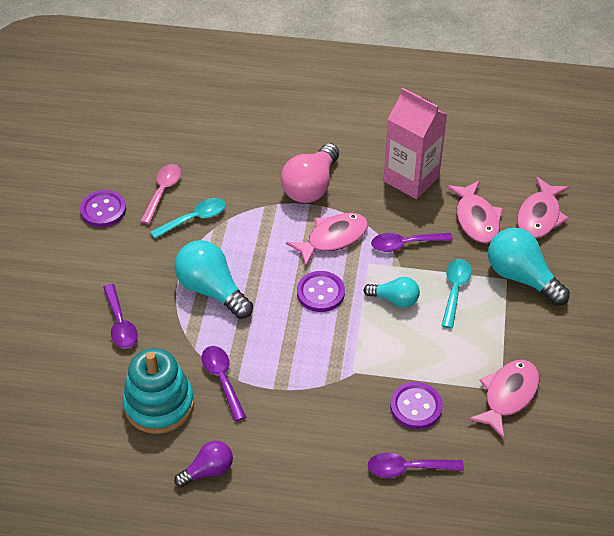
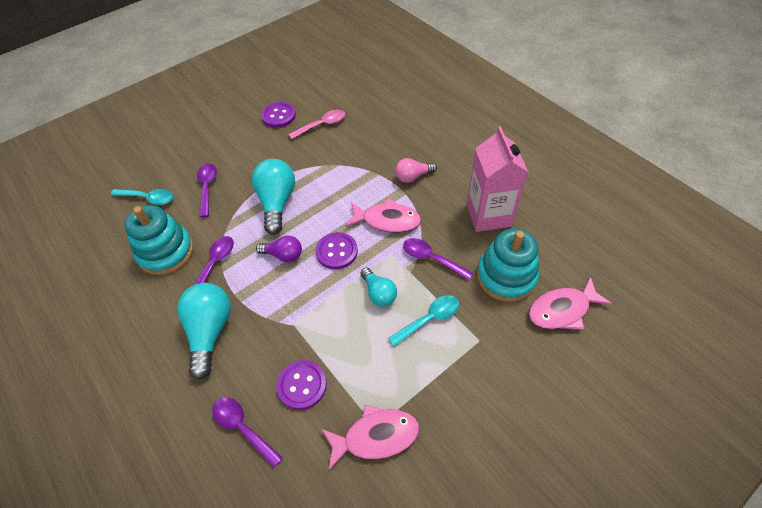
camera: 45 degrees right, 5 degrees up
purple spoon [103,284,138,349] -> purple spoon turned 150 degrees clockwise [197,164,217,217]
turquoise spoon [151,198,226,239] -> turquoise spoon moved to [110,189,173,205]
purple light bulb [174,441,233,487] -> purple light bulb moved to [256,236,302,263]
pink light bulb [281,143,339,203] -> pink light bulb [395,158,437,183], size x0.59
pink fish [447,180,503,243] -> turquoise stacking toy [477,228,539,302]
turquoise light bulb [488,228,570,306] -> turquoise light bulb moved to [177,283,231,380]

